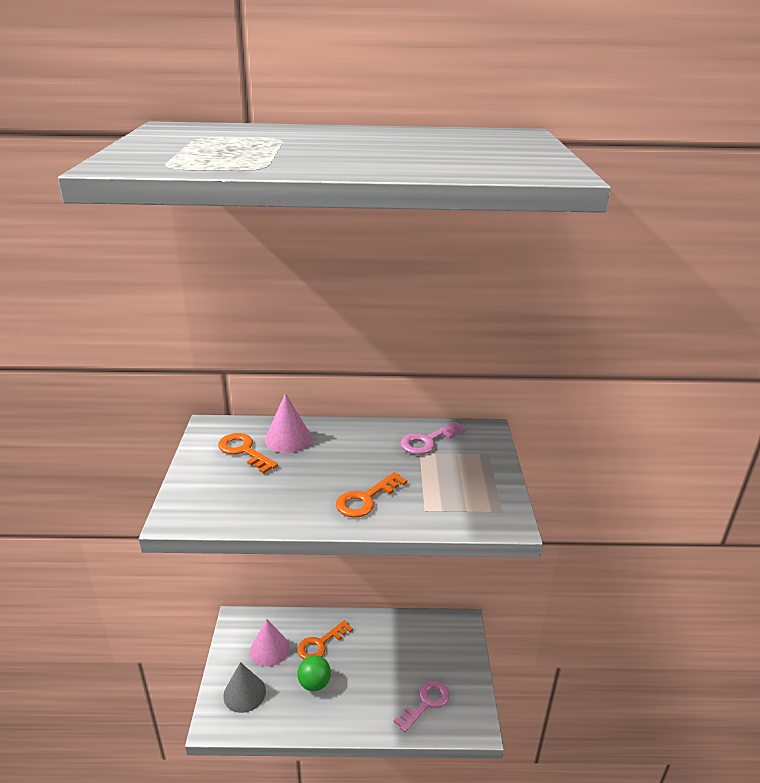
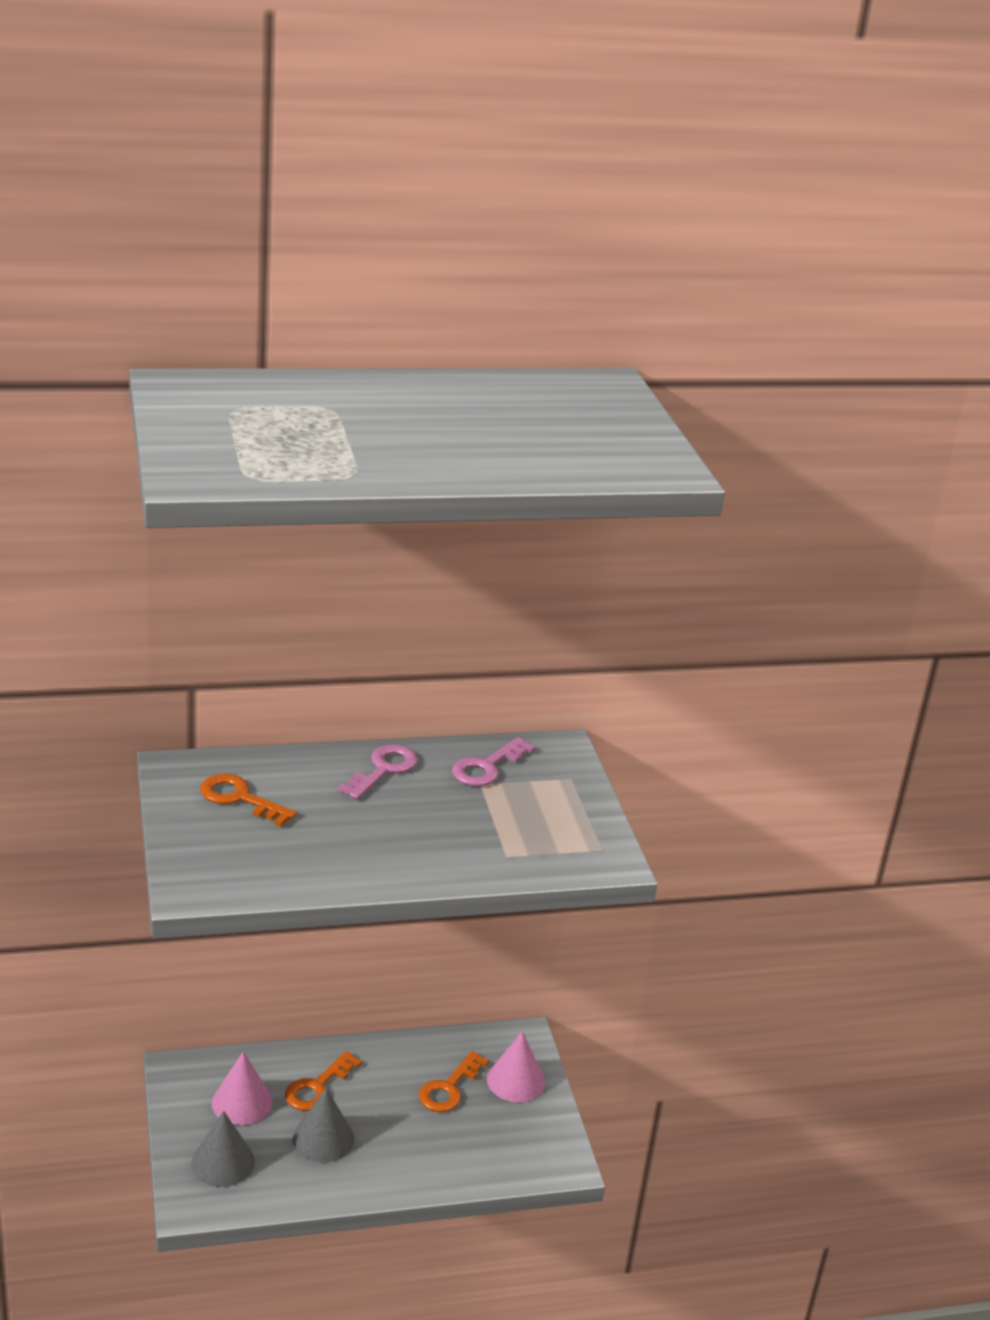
camera: 15 degrees left, 0 degrees up
pink cone [265,393,312,453] -> pink cone moved to [487,1031,545,1102]
green ball [298,655,331,691] -> grey cone [293,1088,354,1163]
orange key [336,472,407,518] -> orange key moved to [418,1051,489,1112]
pink key [394,680,449,732] -> pink key moved to [338,744,418,799]

